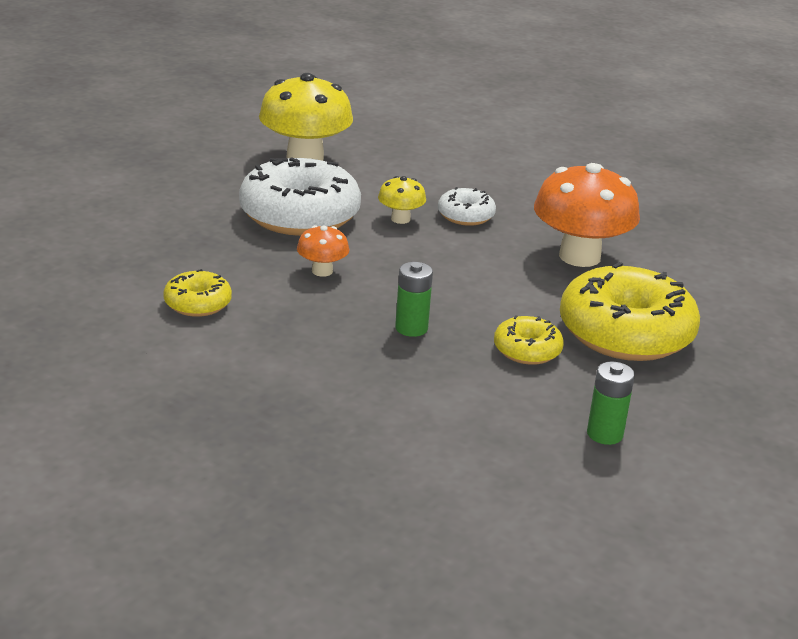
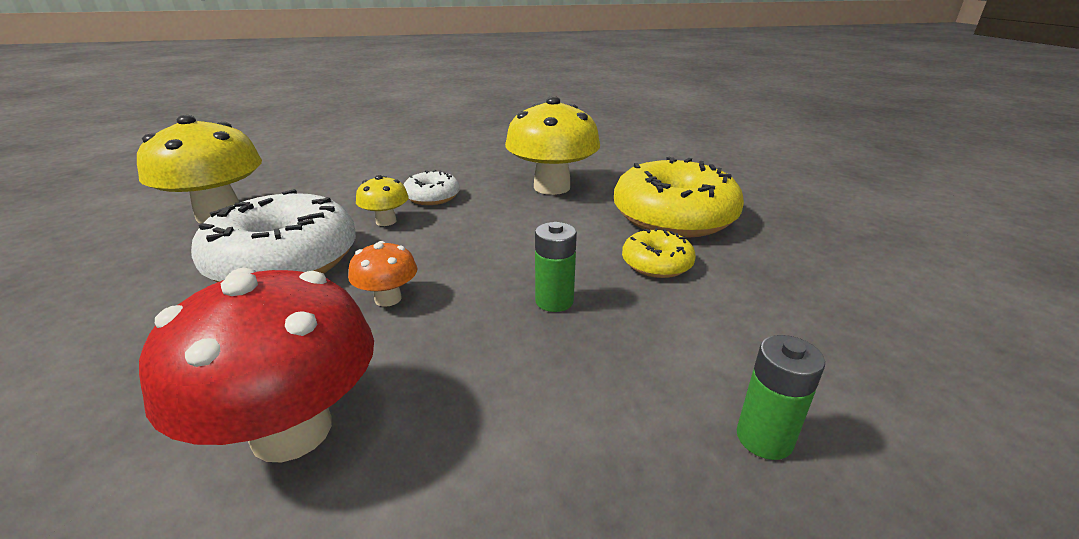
camera: 45 degrees left, 0 degrees up
yellow donut [163,269,232,317] -> red mushroom [139,268,374,462]
orange mushroom [534,163,640,267] -> yellow mushroom [505,96,600,195]
green battery [587,362,635,445] -> green battery moved to [737,335,825,460]

